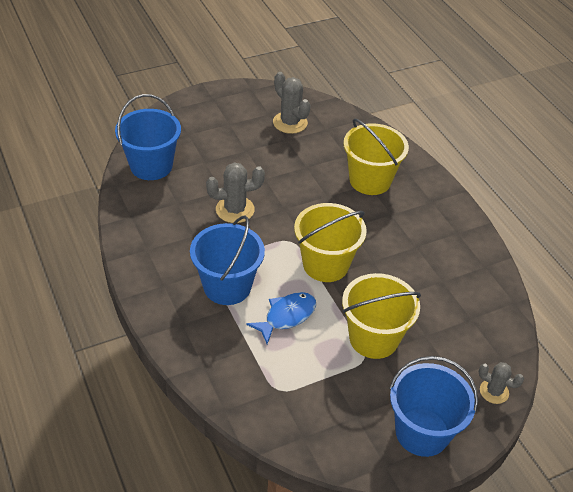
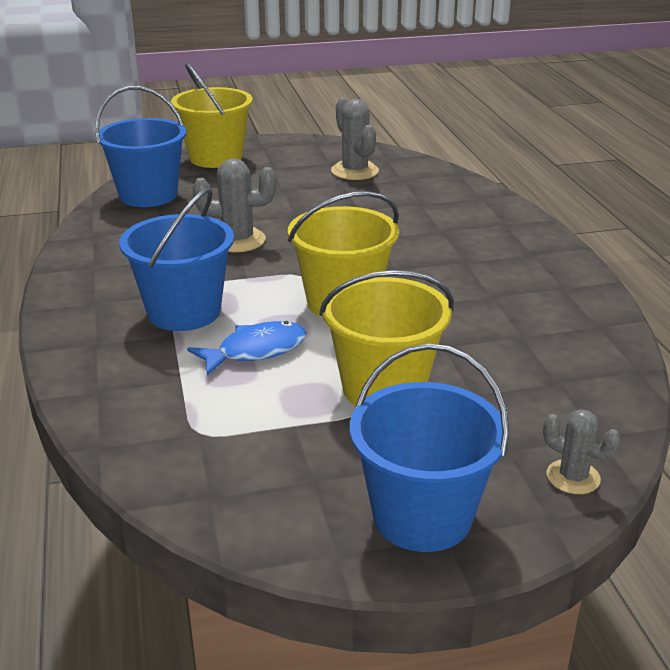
camera: 15 degrees right, 15 degrees down
yellow bucket [343,119,409,195] -> yellow bucket moved to [171,62,253,168]

